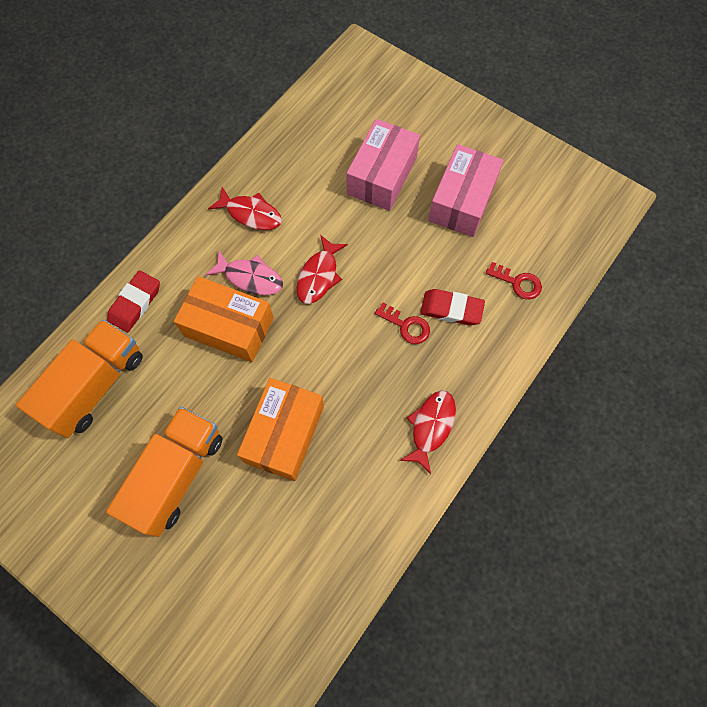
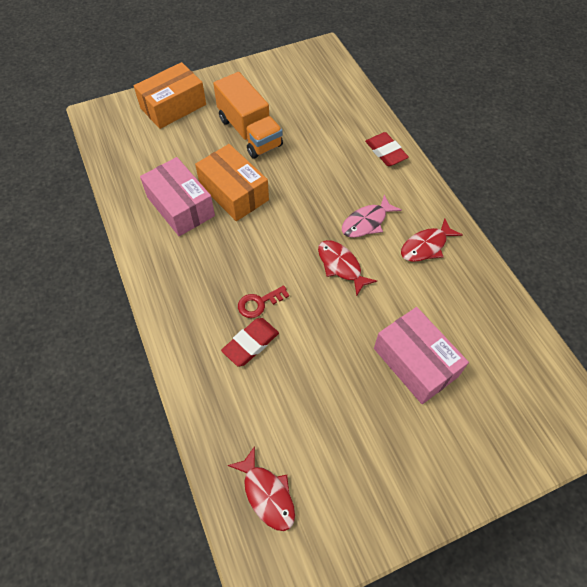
camera: 120 degrees right, 10 degrees down
orange truck [16,319,143,438] -> none
orange box [174,276,274,362] -> orange box moved to [134,62,206,129]
red fish [400,391,456,474] -> red fish moved to [227,446,295,531]
pink box [428,144,504,237] -> pink box moved to [140,157,215,236]
red key [486,262,542,299] -> none

